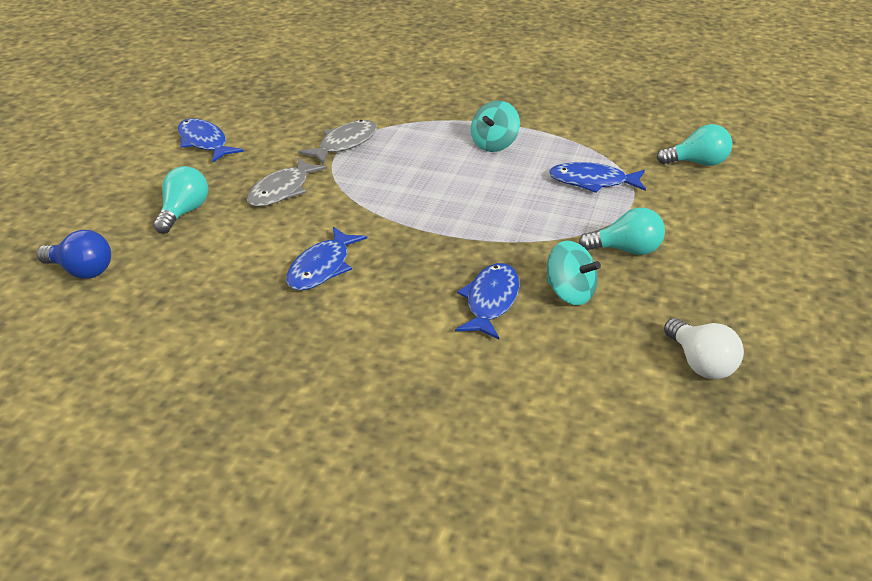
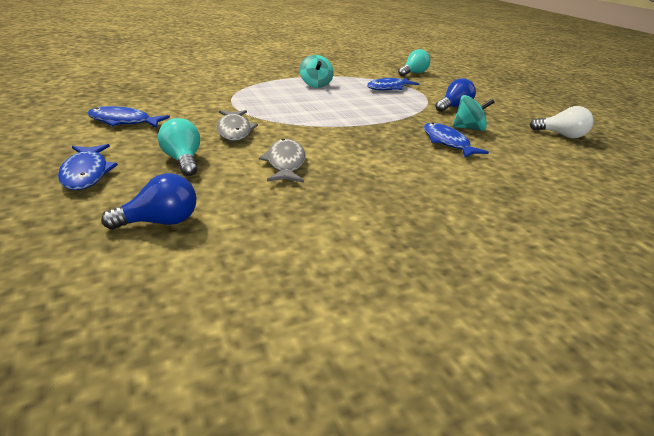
camera: 45 degrees left, 5 degrees down
blue fish [286,227,367,290] -> blue fish moved to [58,144,118,190]
grey fish [299,120,377,164] -> grey fish moved to [259,139,305,183]
turquoise light bulb [579,207,665,255] -> blue light bulb [435,78,476,112]

